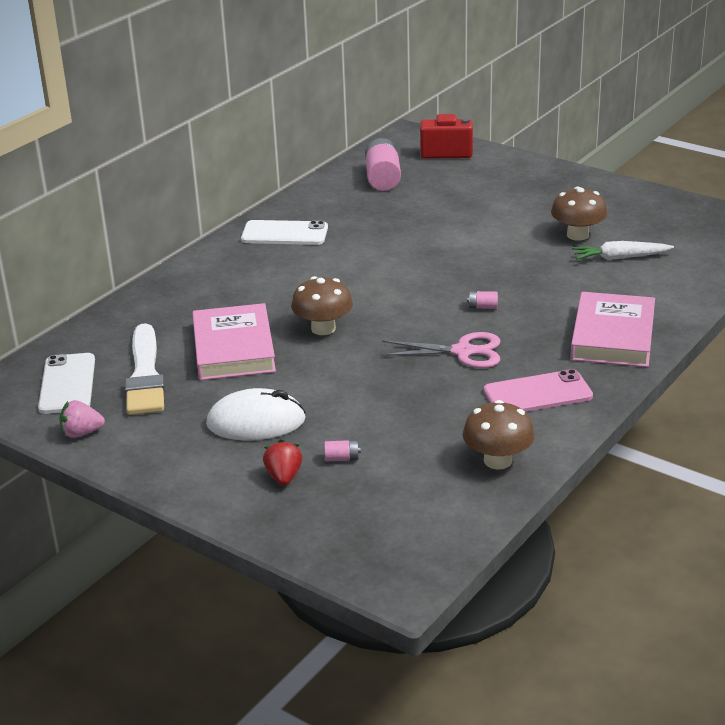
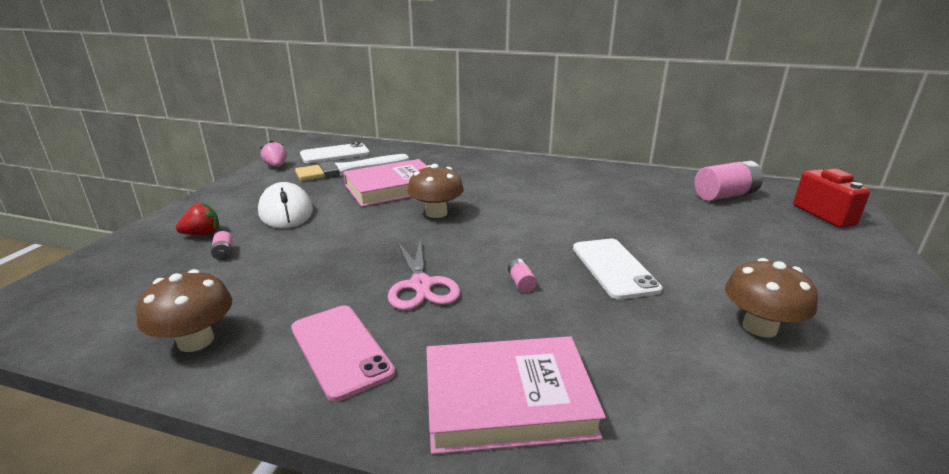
camera: 70 degrees right, 5 degrees down
white phone [241,220,328,245] -> white phone moved to [573,239,662,299]
white carrot [572,241,674,260] -> none

